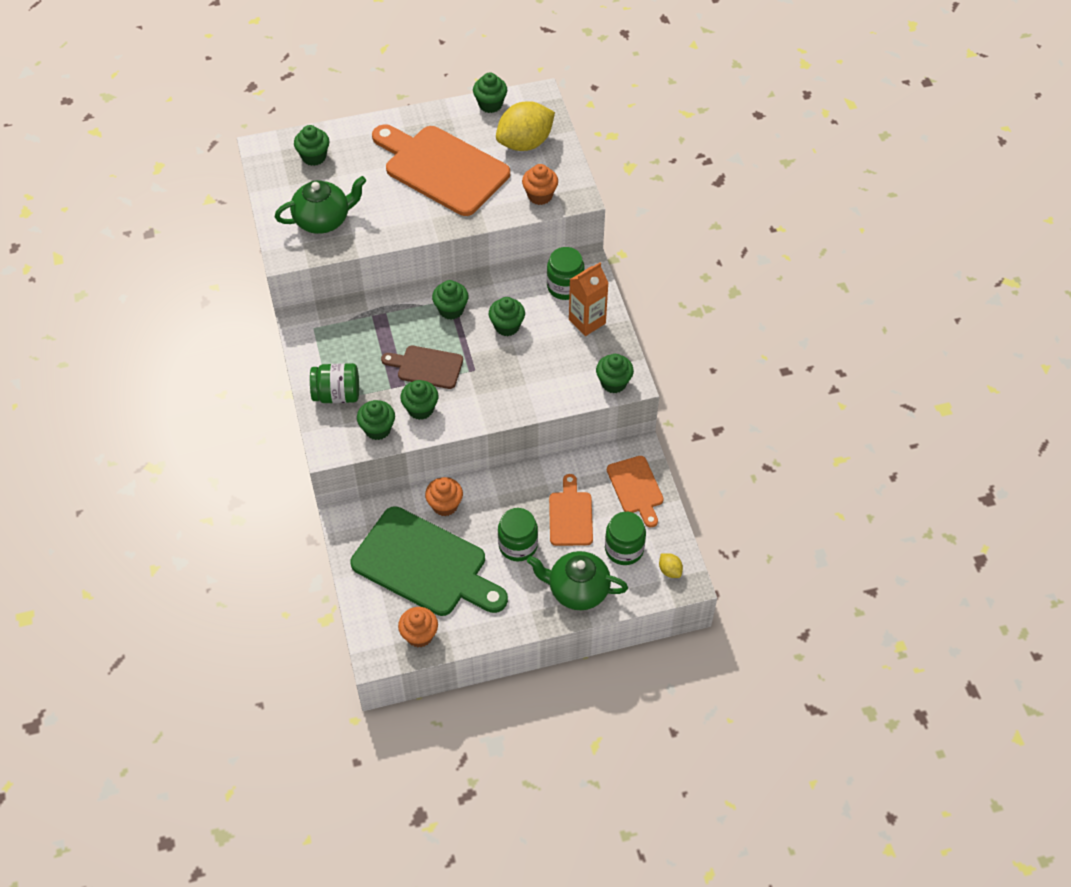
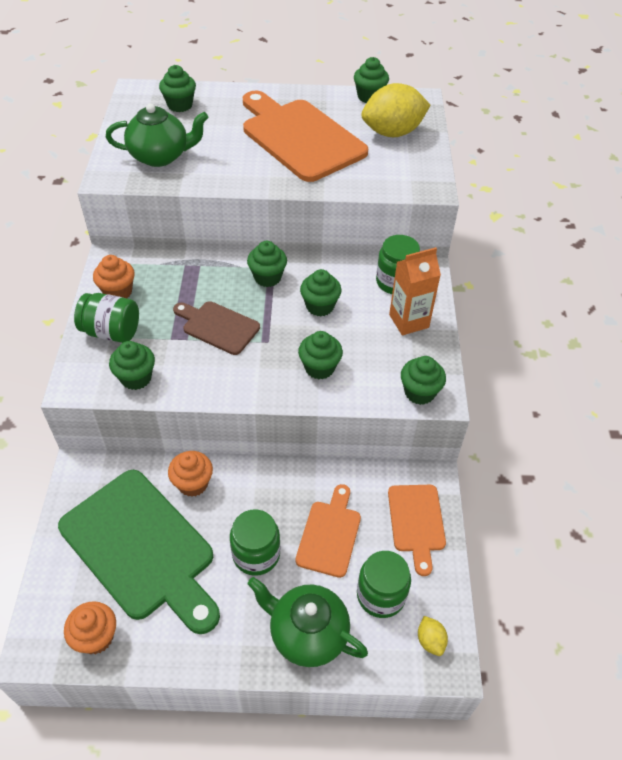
camera: 15 degrees right, 5 degrees down
green cupcake [400,380,438,420] -> green cupcake moved to [298,331,343,380]
orange cupcake [522,164,558,205] -> orange cupcake moved to [93,255,135,298]

